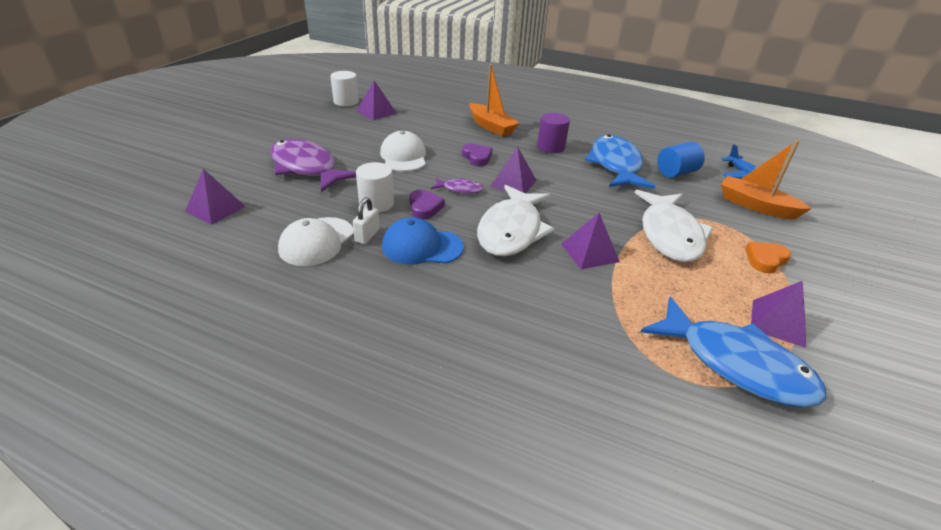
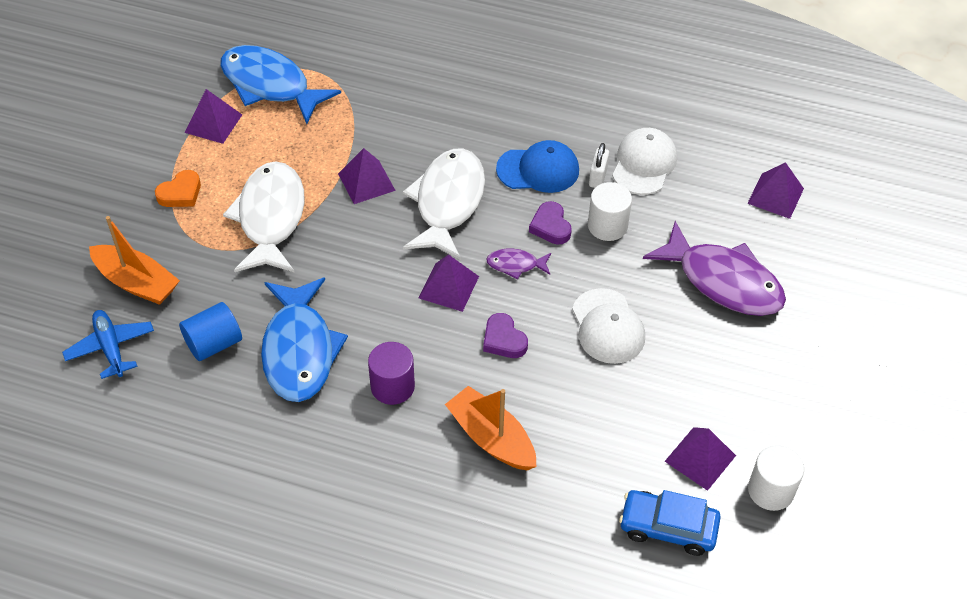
camera: 175 degrees right, 15 degrees up
none -> blue car [619,490,721,556]

